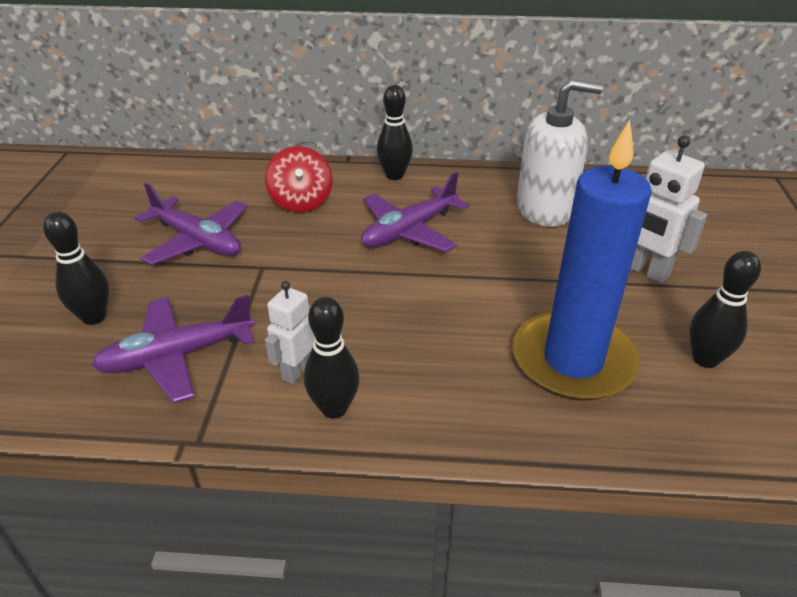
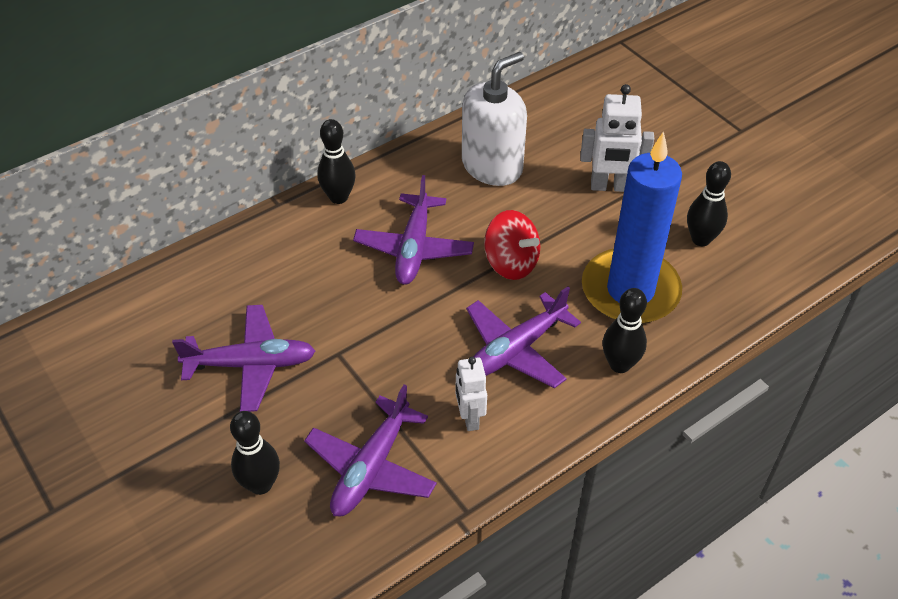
camera: 40 degrees left, 10 degrees up
red spinning top [265,146,332,213] -> red spinning top moved to [484,210,540,280]
black bowling pin [304,297,360,419] -> black bowling pin moved to [602,288,647,373]
none -> purple plane [466,286,581,388]

